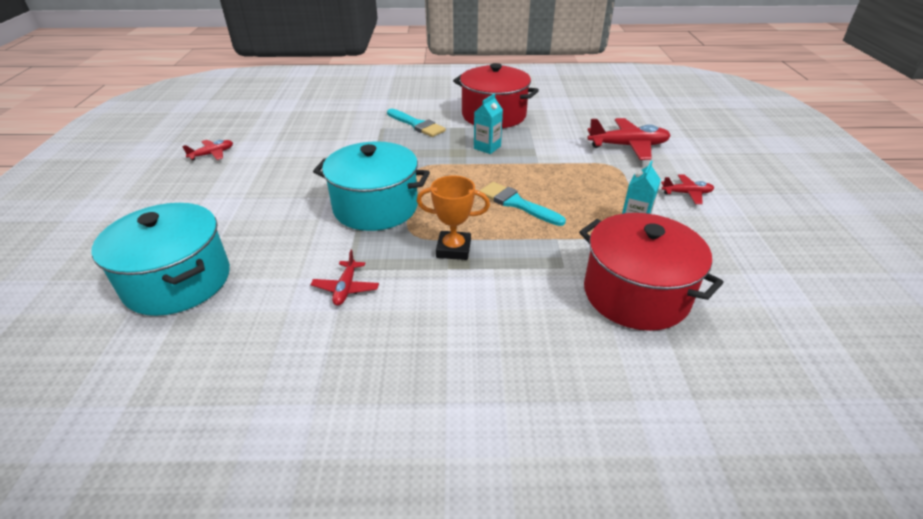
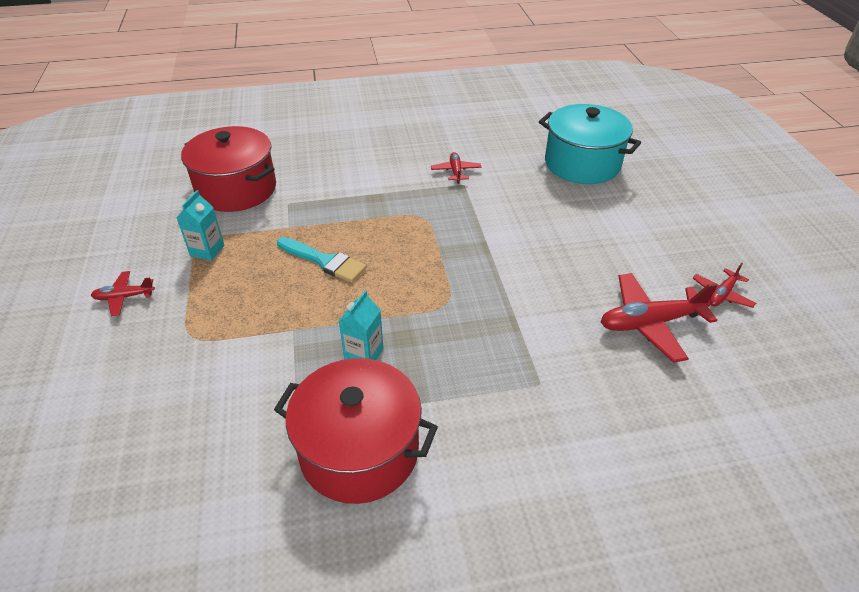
camera: 170 degrees right, 5 degrees up
turquoise pot [313,141,430,231] -> none
turquoise brush [387,109,446,137] -> none
orange trophy [417,176,490,260] -> none
red plane [588,118,671,160] -> red plane moved to [601,273,718,363]

